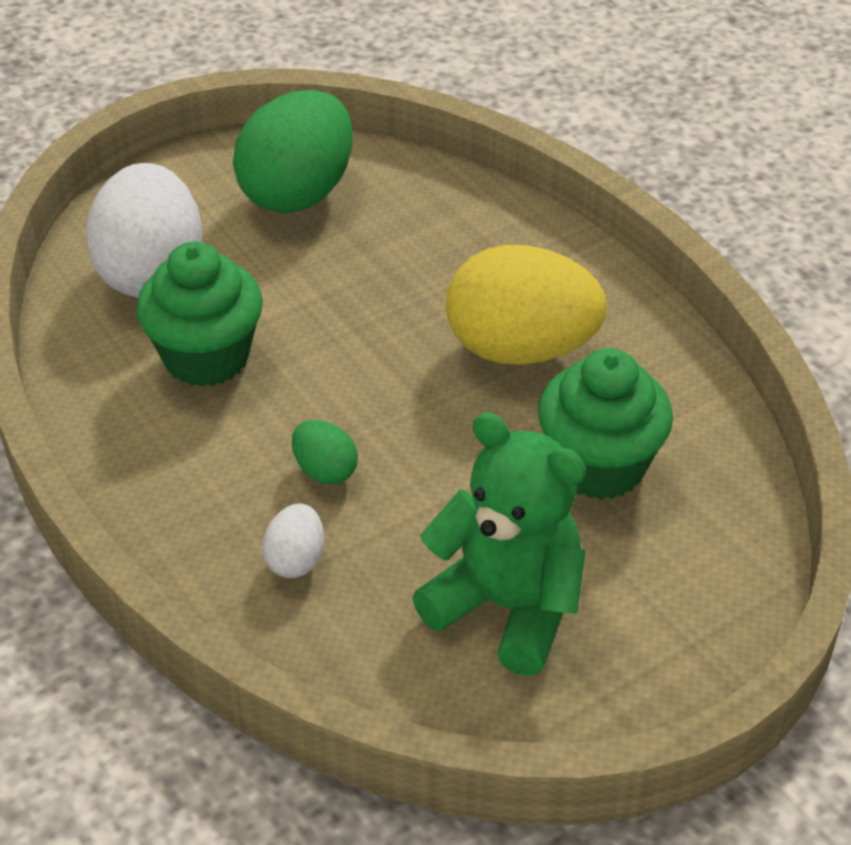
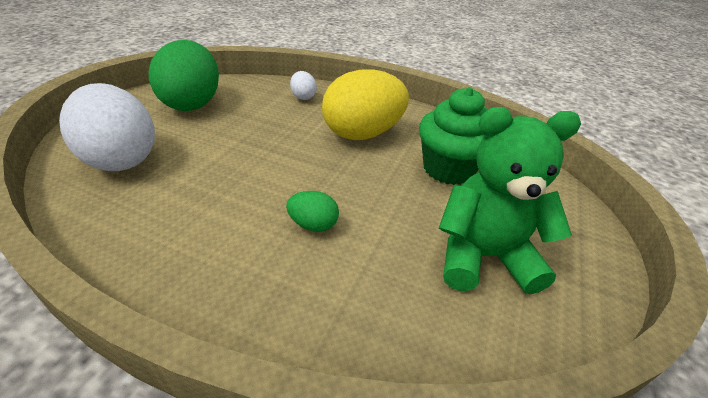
camera: 35 degrees left, 5 degrees down
green cupcake [136,242,263,387] -> none
white egg [262,503,324,578] -> white egg moved to [290,71,317,100]

